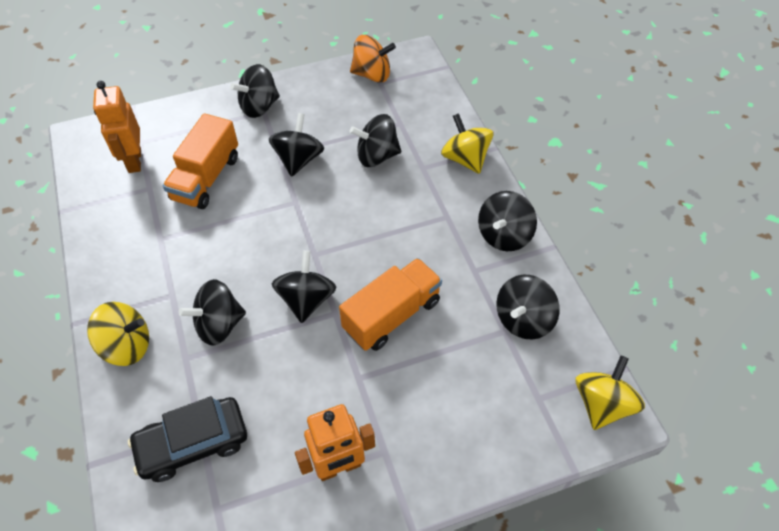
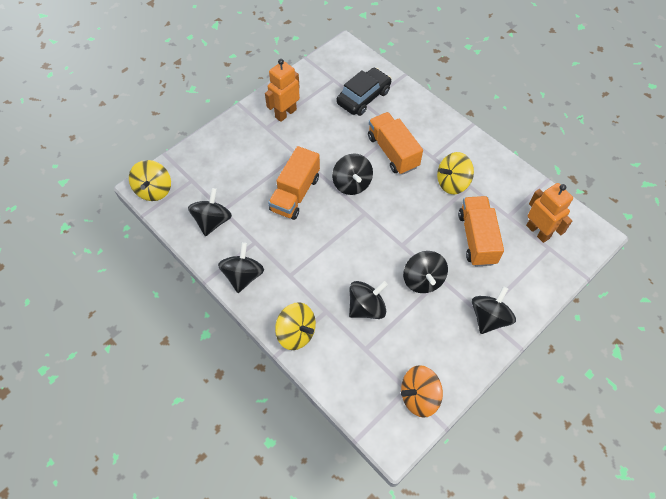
camera: 155 degrees right, 5 degrees up
yellow spinning top [87,302,149,366] -> yellow spinning top moved to [437,152,474,194]
black spinning top [179,279,246,346] -> orange truck [368,112,423,175]

